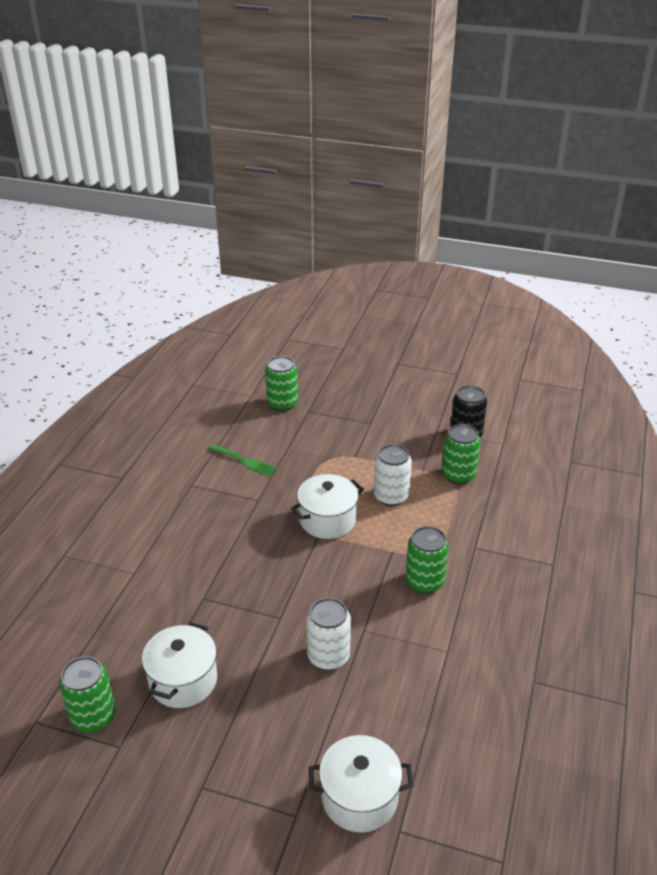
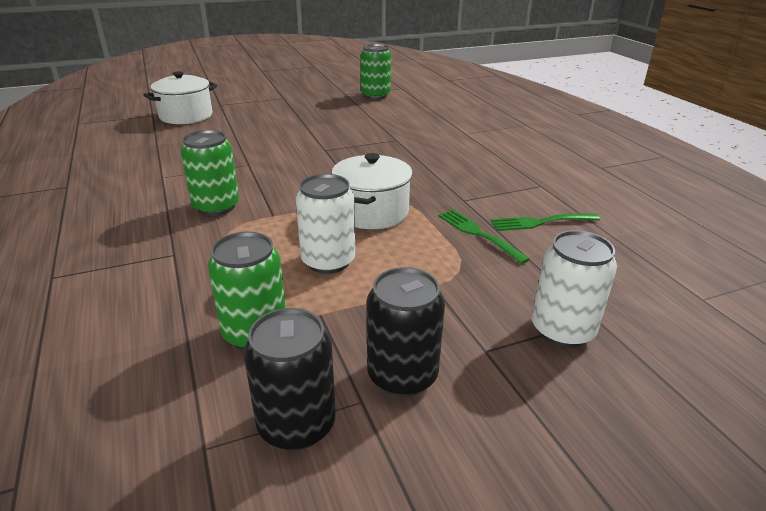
camera: 140 degrees right, 5 degrees down
white pot [142,622,217,708] -> none
green can [265,356,298,411] -> none
white can [307,598,351,670] -> white can moved to [532,230,617,347]
none -> black can [367,267,445,397]
none -> green fork [438,210,530,264]

